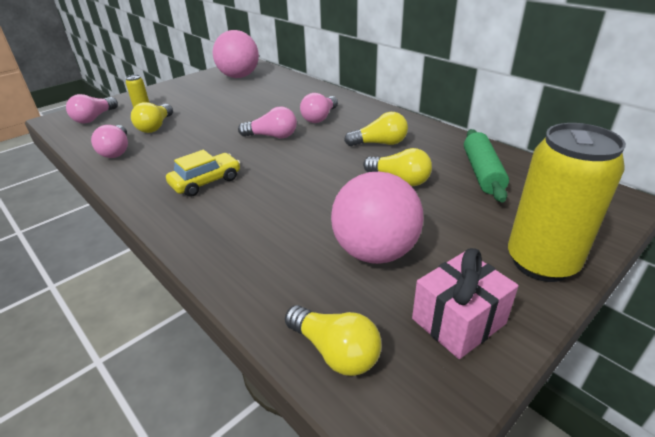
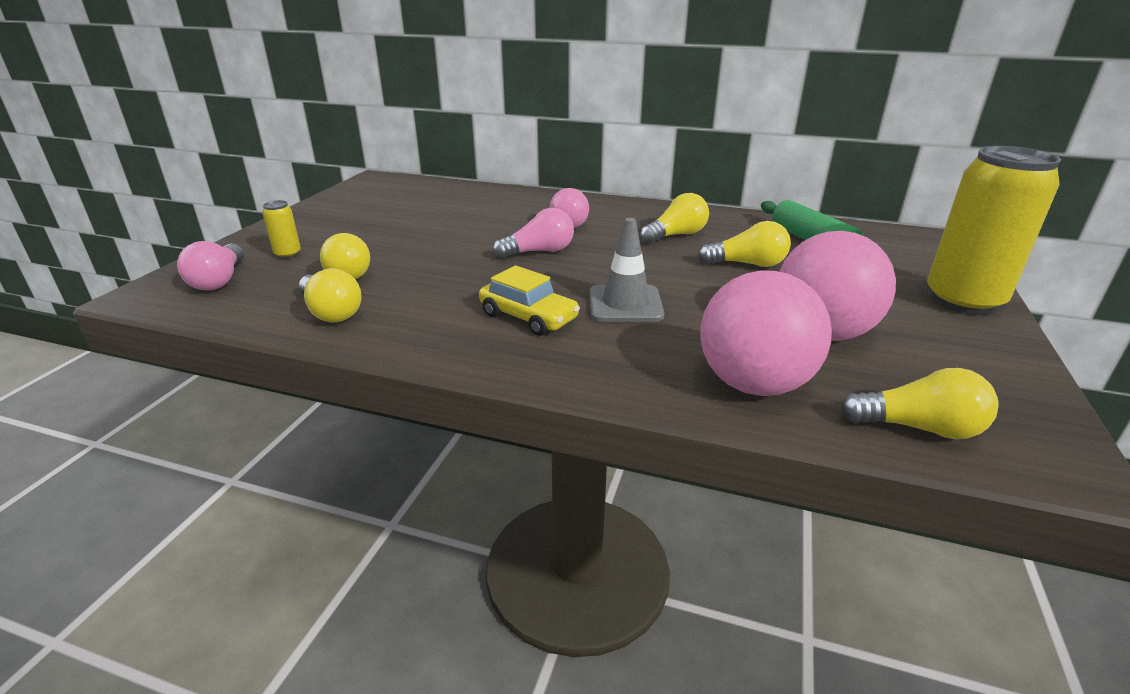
camera: 30 degrees left, 5 degrees down
pink light bulb [91,125,128,158] -> yellow light bulb [299,268,362,322]
yellow car [166,150,240,197] -> yellow car turned 105 degrees clockwise [479,265,580,336]
pink ball [213,30,259,78] -> pink ball moved to [700,270,832,396]
pink gift [412,248,518,359] -> none
none -> grey traffic cone [590,218,664,322]

